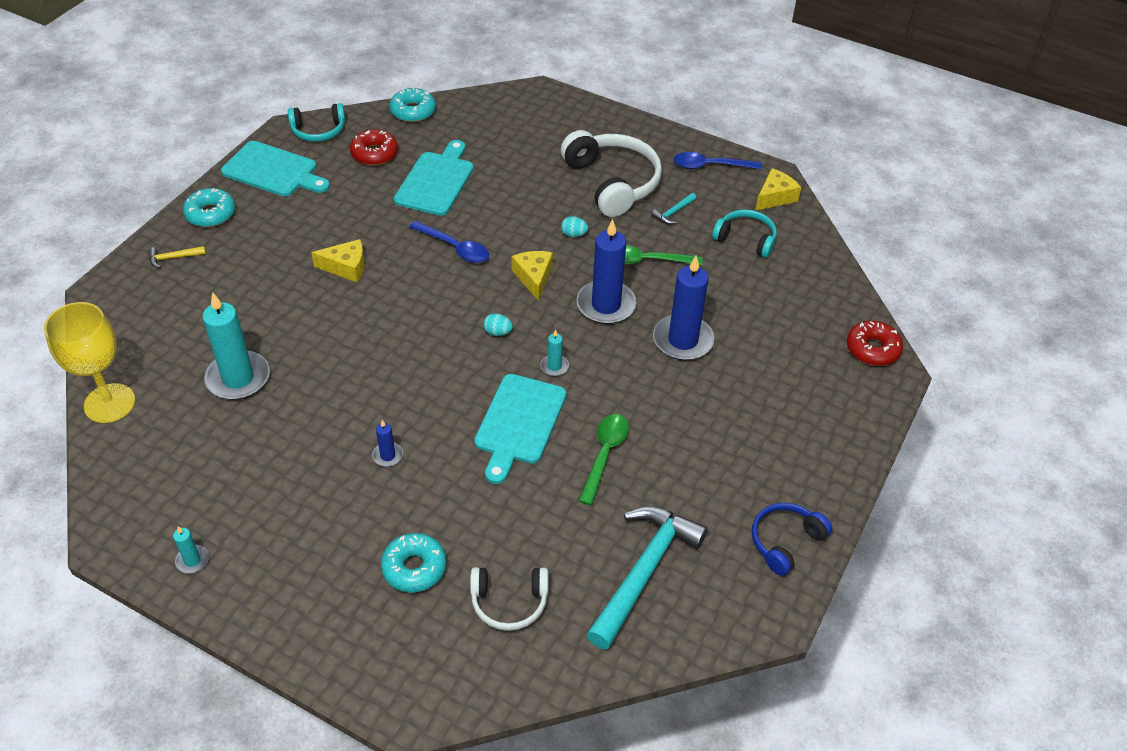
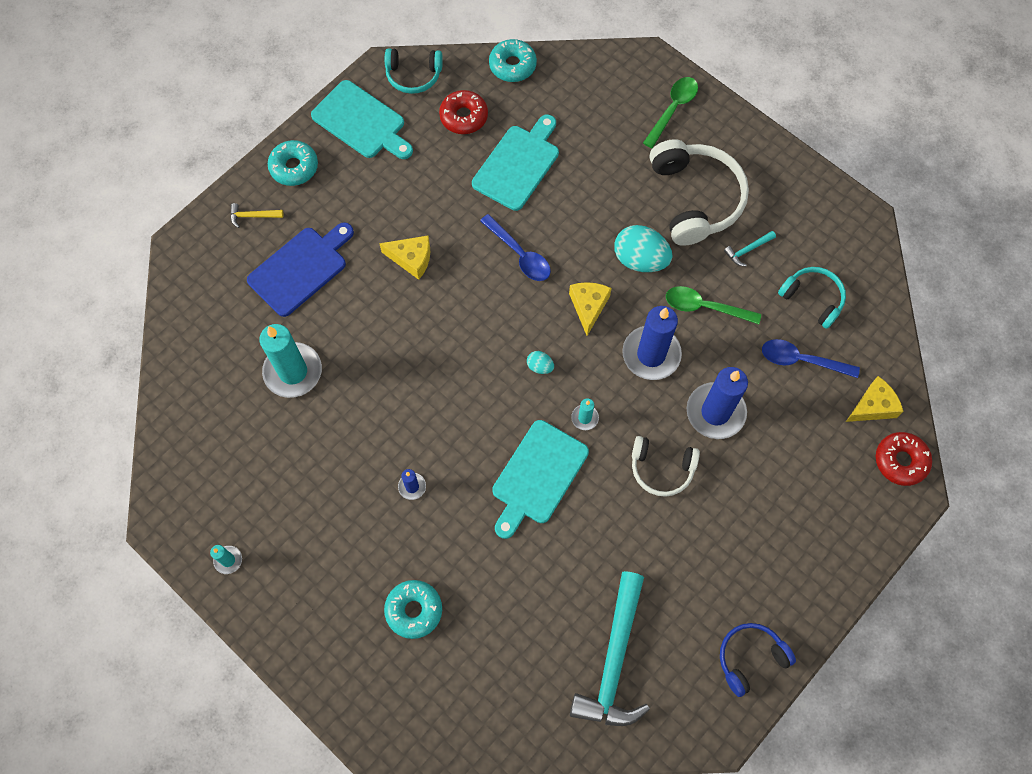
camera: 15 degrees right, 20 degrees up
yellow goblet [44,302,135,423] -> none
white headphones [470,567,548,631] -> white headphones moved to [632,436,700,497]
turquoise egg [561,216,588,237] -> turquoise egg [614,225,673,272], size x2.12
green spoon [579,414,629,505] -> green spoon moved to [643,77,698,148]
turquoise hammer [586,506,708,649] -> turquoise hammer turned 150 degrees clockwise [570,571,650,726]
blue spoon [673,152,762,169] -> blue spoon moved to [762,339,860,378]
yellow cheese [755,168,801,211] -> yellow cheese moved to [846,376,904,422]
none -> blue cutting board [247,222,354,317]

